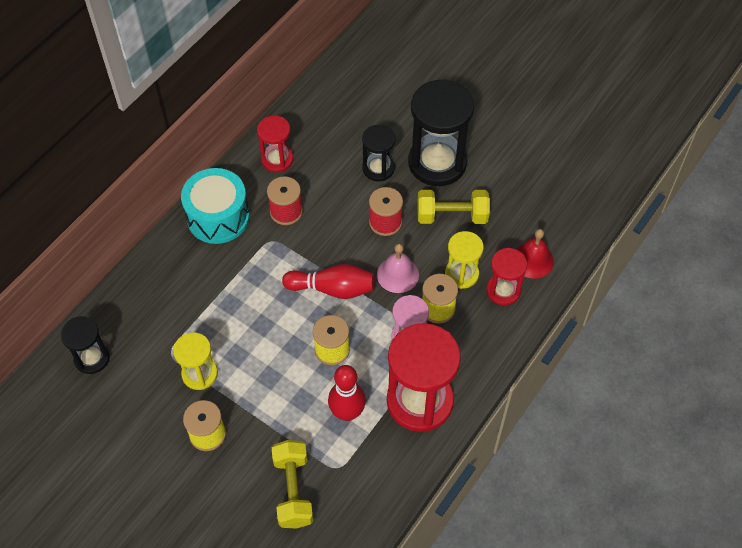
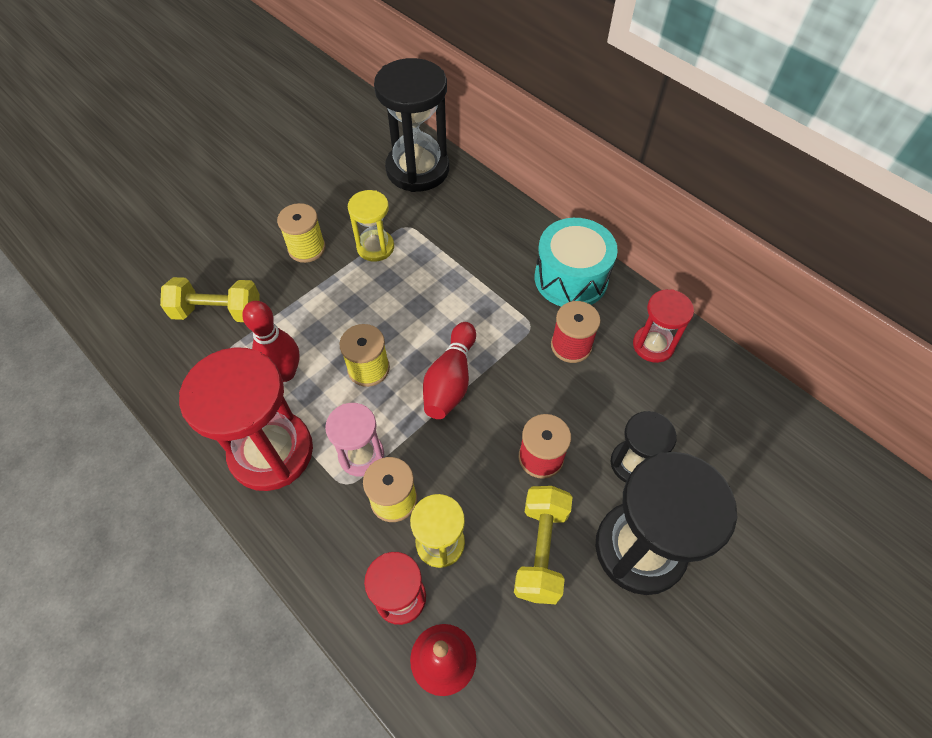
camera: 100 degrees right, 0 degrees up
black hourglass [61,316,110,374] -> black hourglass [374,58,449,192], size x1.83
pink bell [377,243,419,293] -> none

